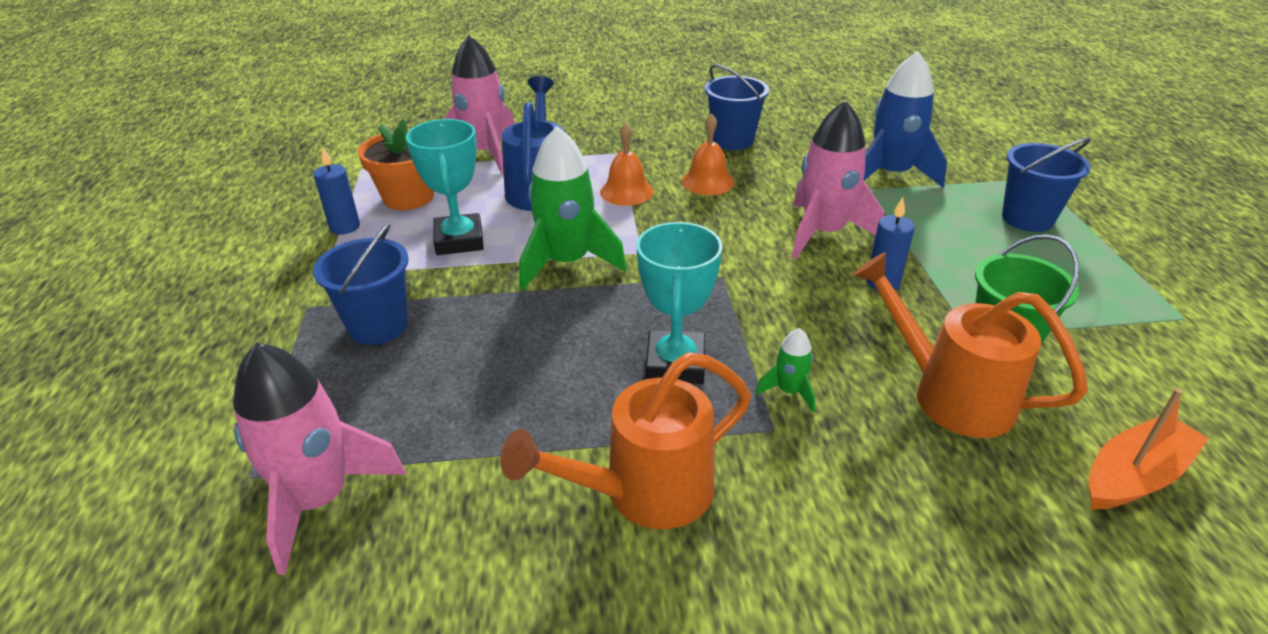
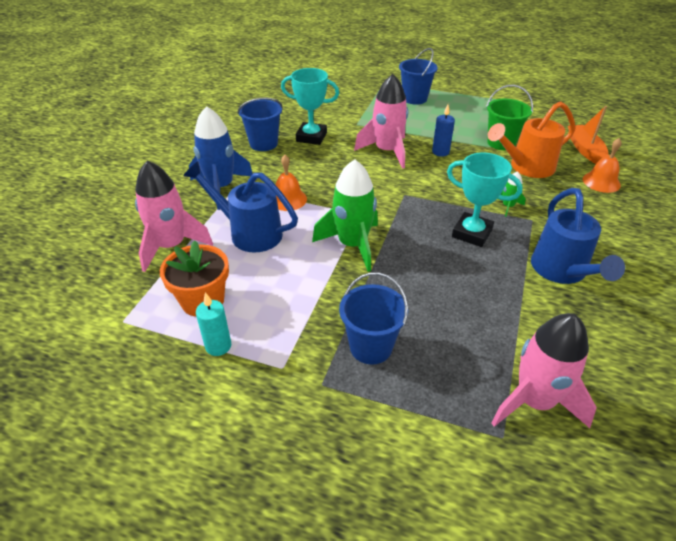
camera: 65 degrees left, 5 degrees up
blue candle [314,146,360,235] -> turquoise candle [196,292,231,356]
turquoise trophy [406,119,484,255] -> turquoise trophy moved to [281,68,339,145]
orange watering can [501,352,751,529] -> blue watering can [531,188,625,284]
orange bell [682,114,734,195] -> orange bell moved to [583,138,622,193]
blue rocket [864,51,947,188] -> blue rocket moved to [189,106,253,210]

